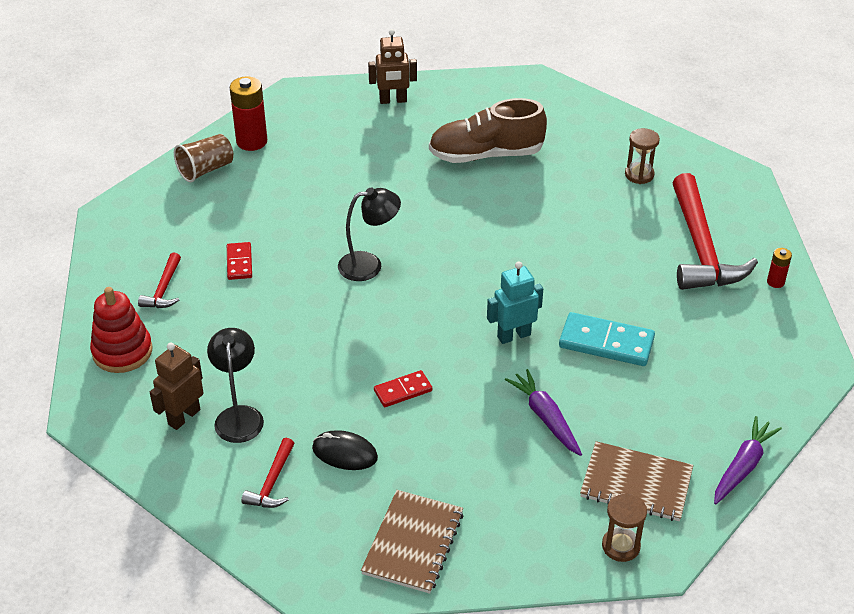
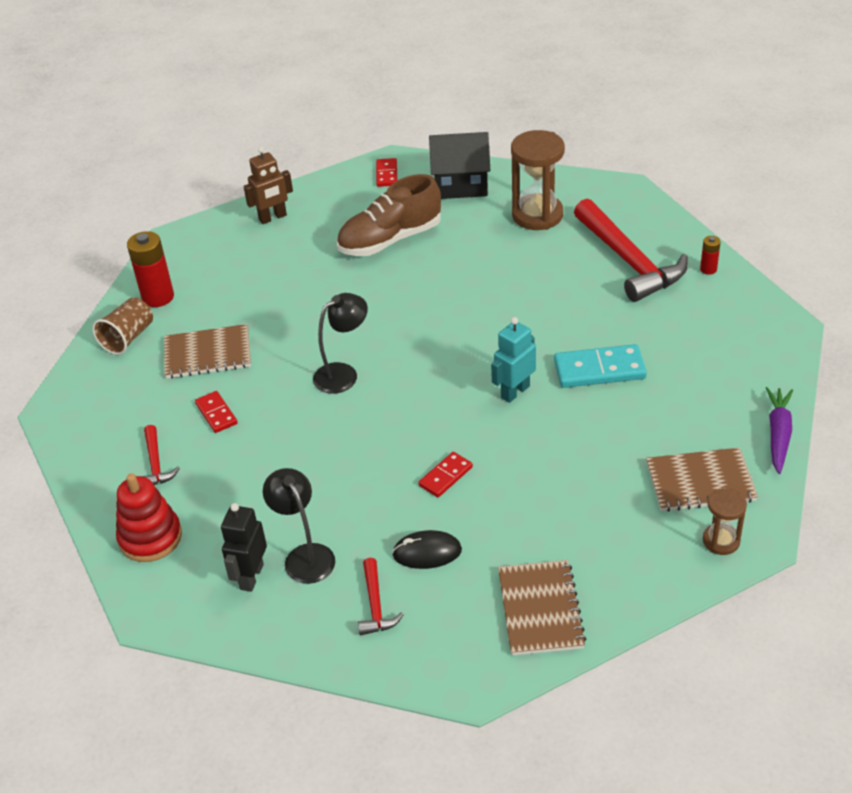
camera: 20 degrees left, 0 degrees up
brown robot [150,343,204,430] -> black robot [221,503,267,592]
purple carrot [505,369,582,456] -> none
brown hourglass [625,128,660,184] -> brown hourglass [511,130,565,230], size x1.83
none -> brown notebook [164,324,251,379]
none -> red domino [376,158,397,187]
none -> black house [429,132,490,199]

